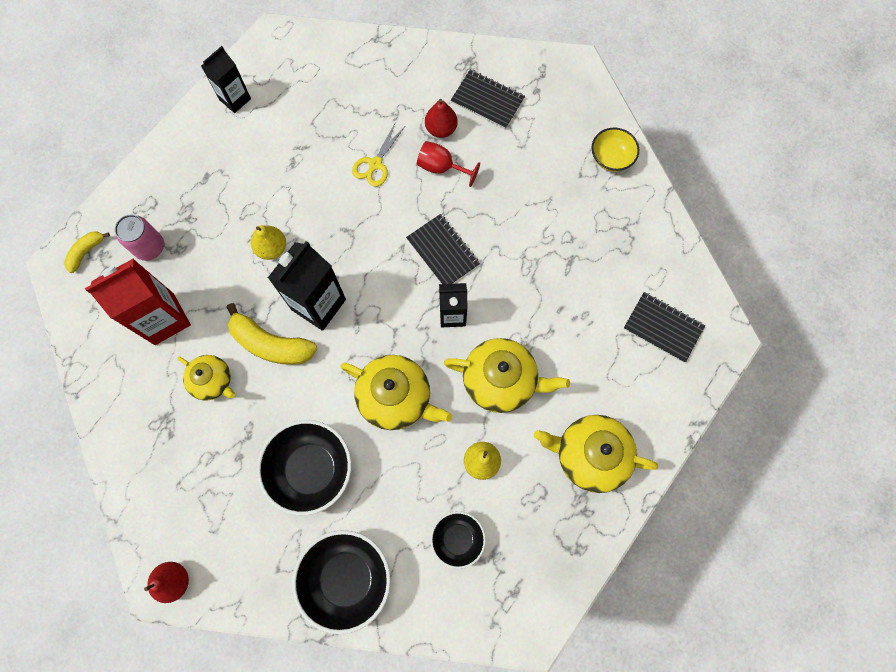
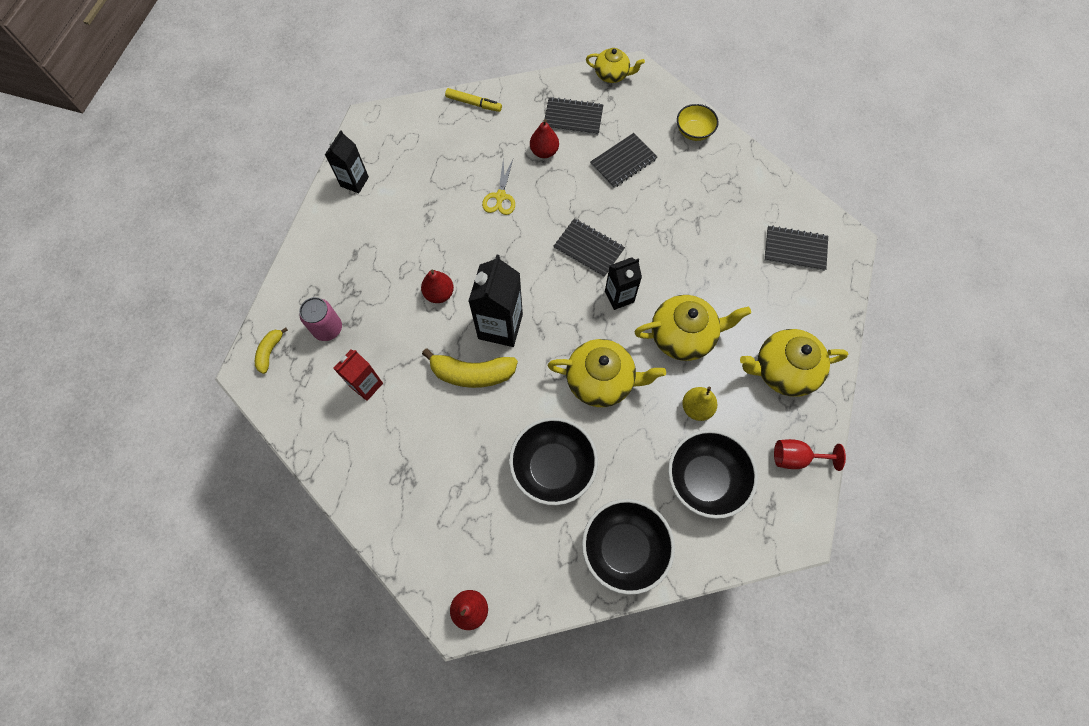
camera: 20 degrees left, 5 degrees down
red carton [85,258,191,345] -> red carton [333,349,383,401], size x0.62
yellow teapot [178,355,235,401] -> yellow teapot moved to [586,48,645,83]
yellow pear [251,225,286,260] -> red pear [421,269,454,303]
red goblet [417,141,480,187] -> red goblet moved to [774,439,846,471]
black bowl [430,511,486,569] -> black bowl [668,430,758,519], size x1.72
none -> yellow marker [445,88,502,112]
none -> black notebook [590,133,658,188]

